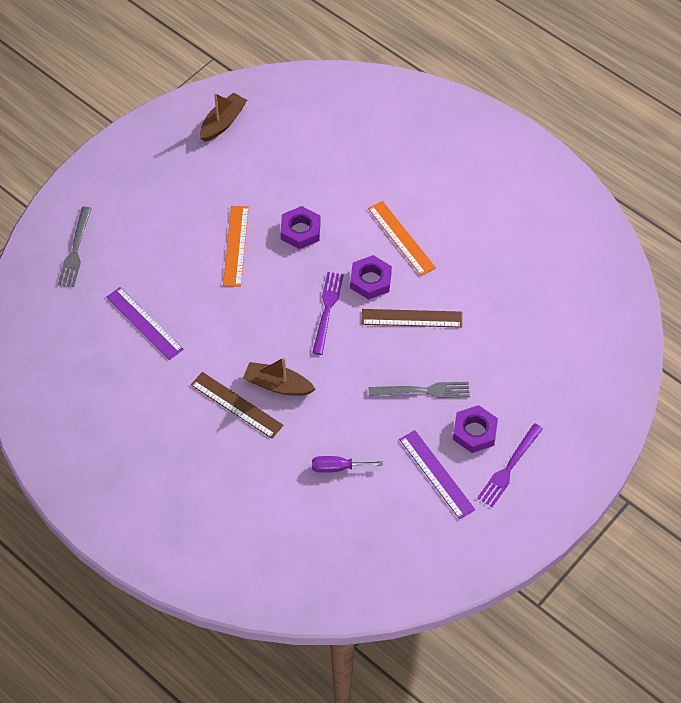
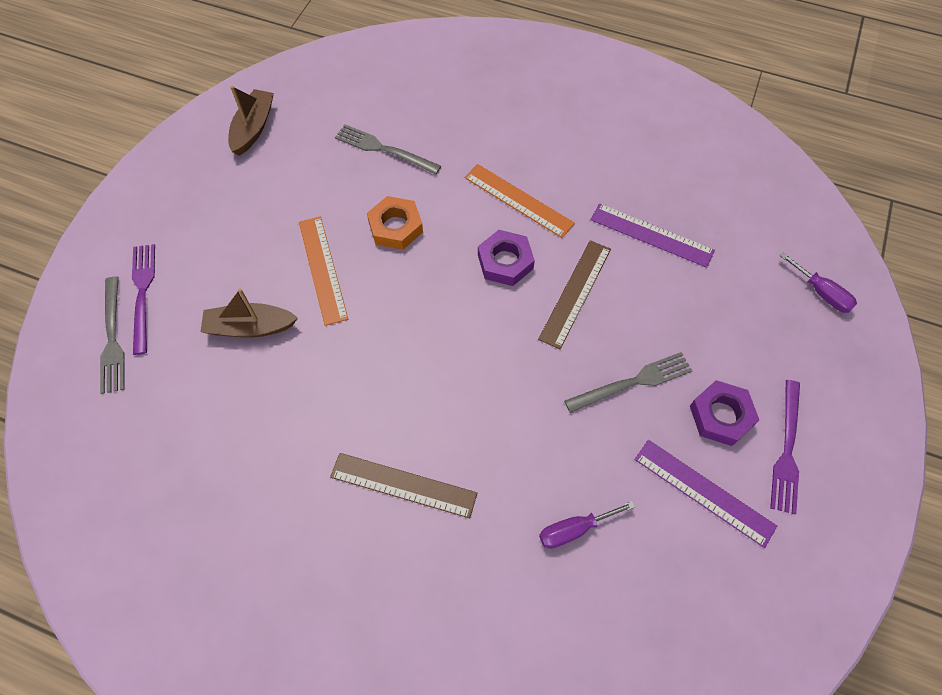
camera: 20 degrees left, 5 degrees up
purple ruler [106,287,184,360] -> purple ruler moved to [591,203,715,268]
brown boat [243,357,316,396] -> brown boat moved to [201,289,298,337]
purple nut [280,206,321,249] -> orange nut [367,196,423,250]
purple fork [312,272,344,355] -> purple fork moved to [132,244,155,355]
brown ruler [362,309,462,328] -> brown ruler turned 45 degrees counterclockwise [538,240,611,349]
none -> grey fork [335,124,441,174]
none -> purple screwdriver [779,252,857,313]

